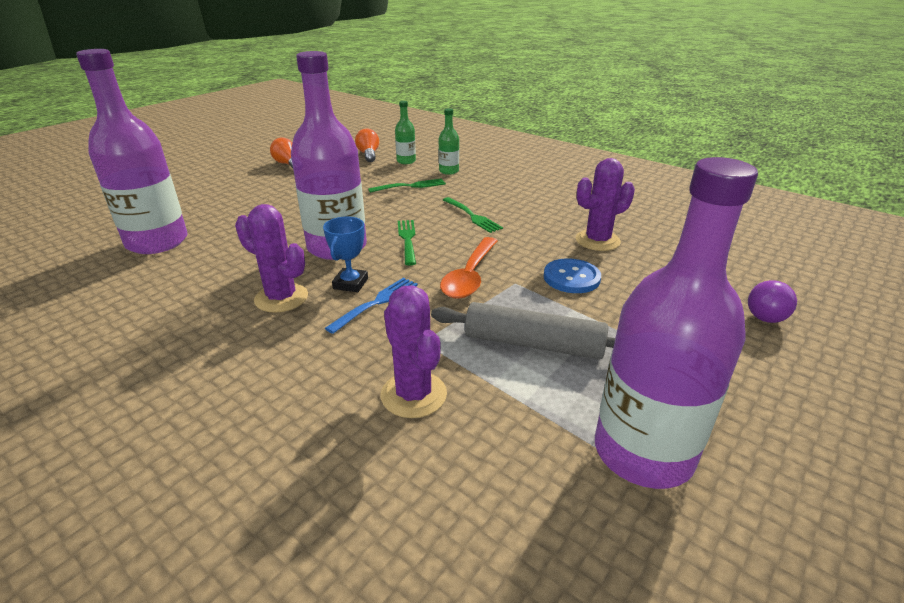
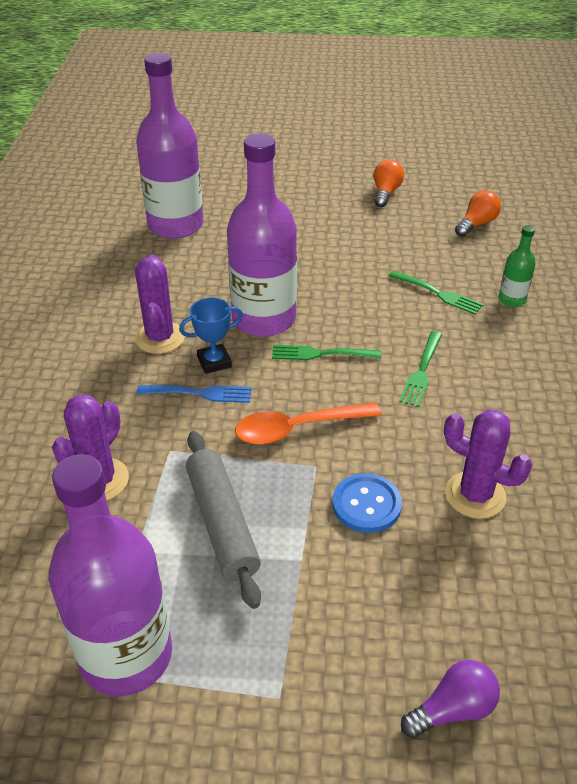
camera: 55 degrees right, 10 degrees up
green bottle [395,101,416,164] -> none
green fork [398,220,416,266] -> green fork turned 135 degrees counterclockwise [272,345,381,360]
purple light bulb [748,280,797,323] -> purple light bulb turned 150 degrees clockwise [401,660,500,738]

